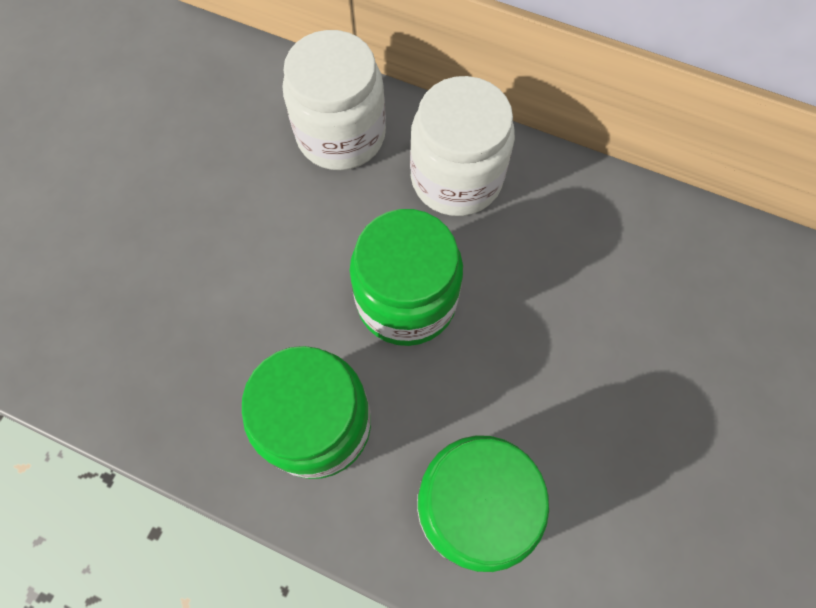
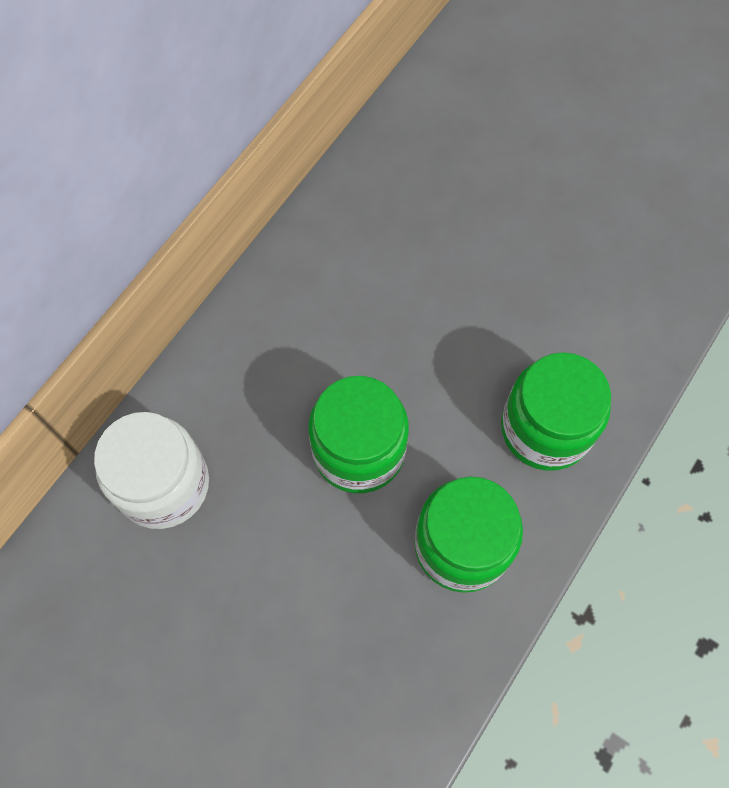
camera: 80 degrees left, 0 degrees up
white jar [410,76,515,216] -> none

